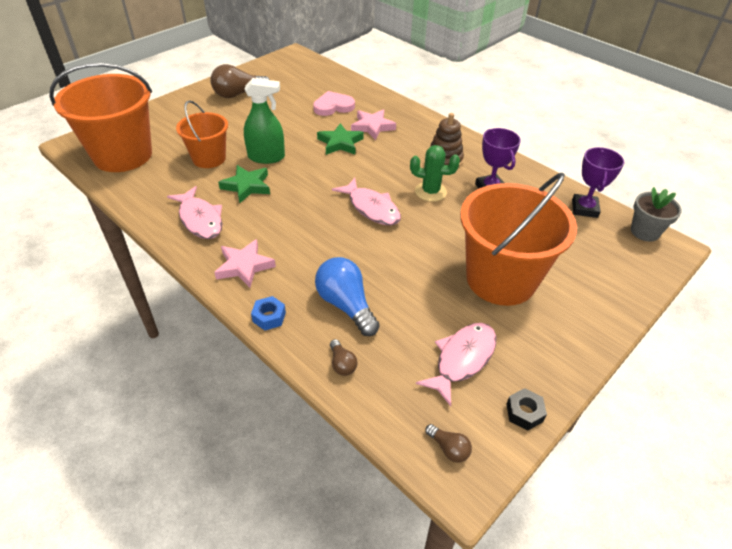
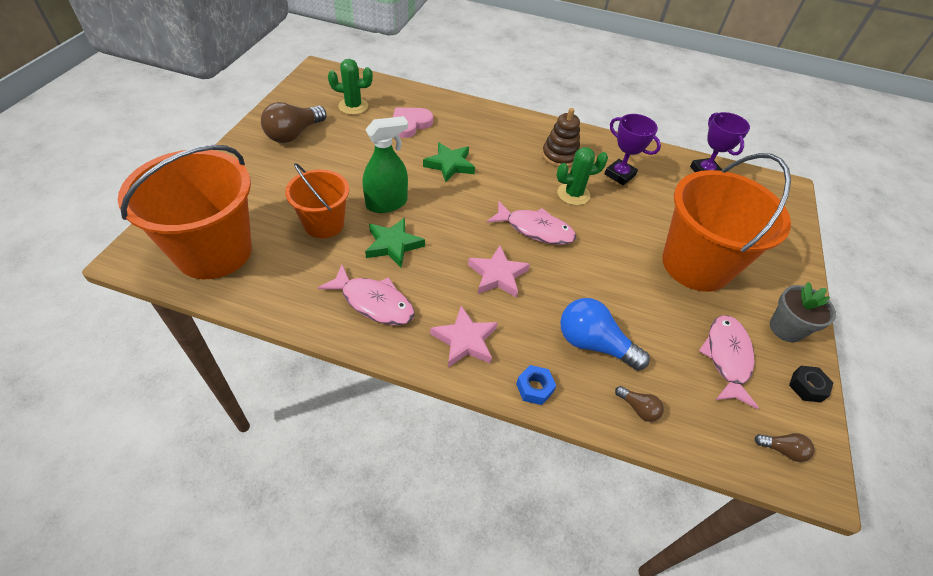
camera: 30 degrees left, 5 degrees up
pink star [351,109,396,140] -> pink star moved to [468,245,530,298]
grey flower pot [631,187,682,241] -> grey flower pot moved to [770,282,836,343]
none -> green cactus [328,59,373,115]

